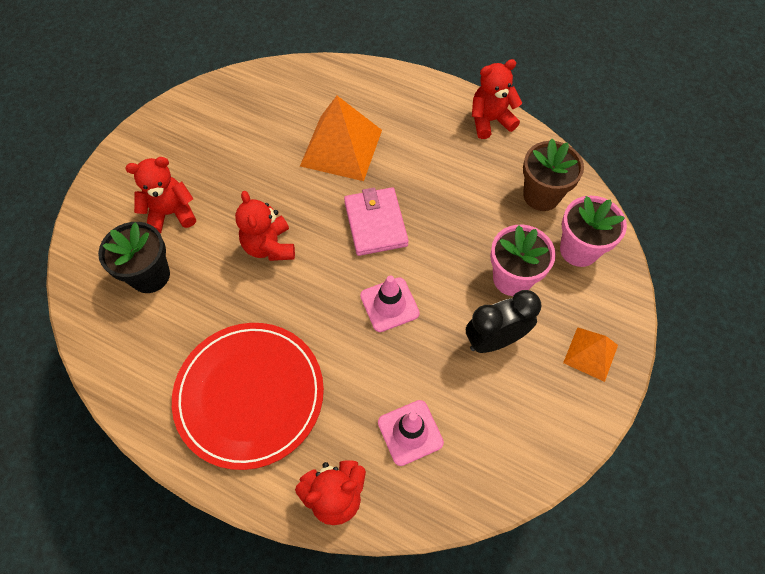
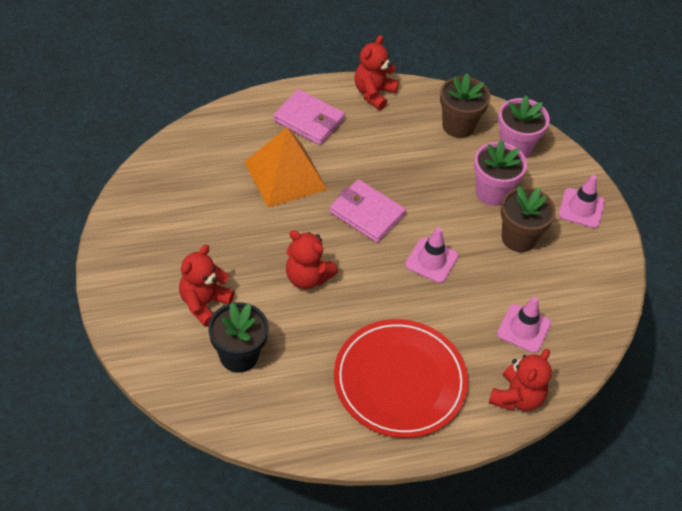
camera: 45 degrees left, 10 degrees down
black clock [466,290,541,353] -> brown flower pot [500,186,556,252]
orange pyramid [563,327,618,382] -> pink traffic cone [559,175,605,228]
none -> pink wallet [273,89,345,145]

